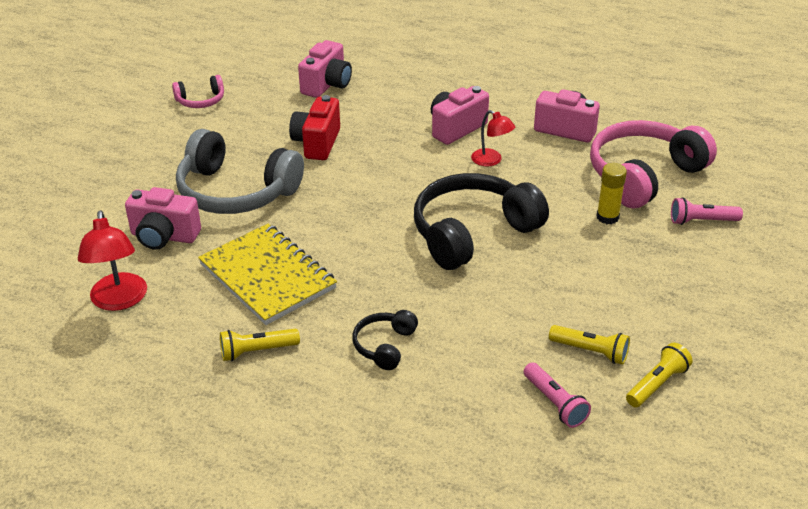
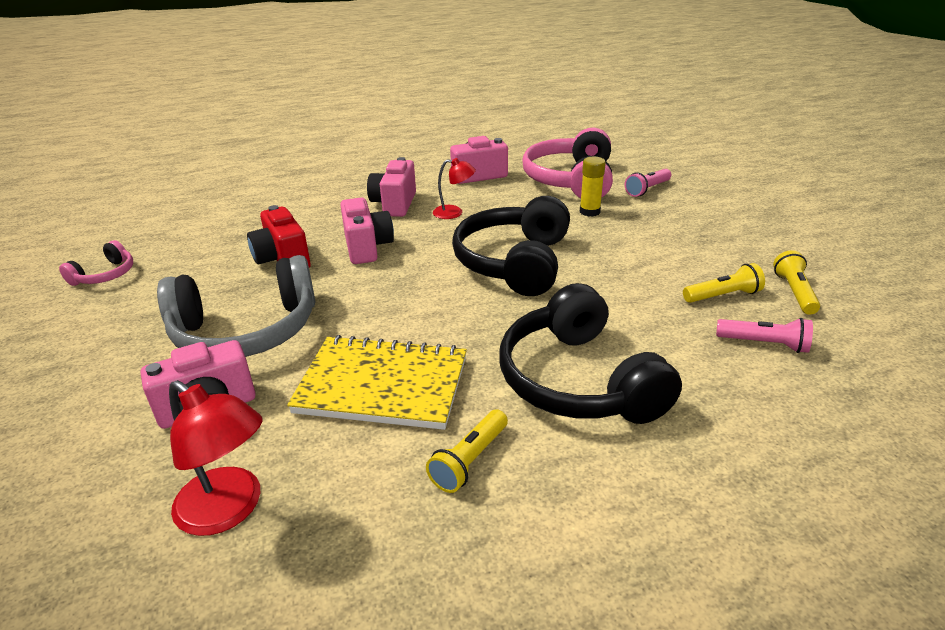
camera: 40 degrees left, 5 degrees down
pink camera [298,40,352,98] -> pink camera moved to [340,198,394,264]
black headphones [352,310,418,370] -> black headphones [499,283,682,424], size x2.10

